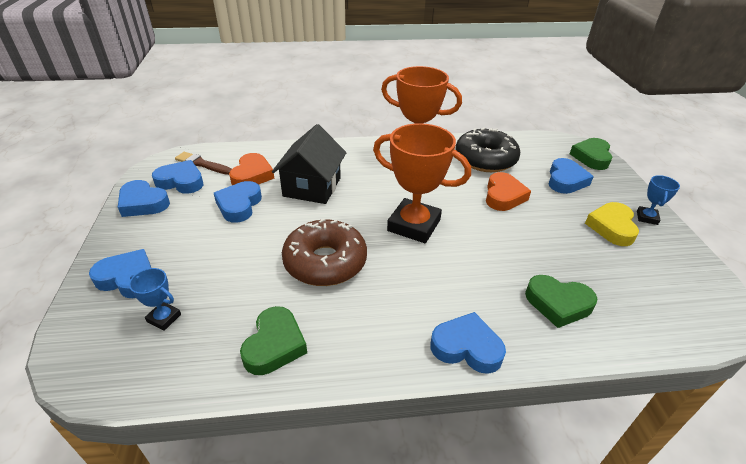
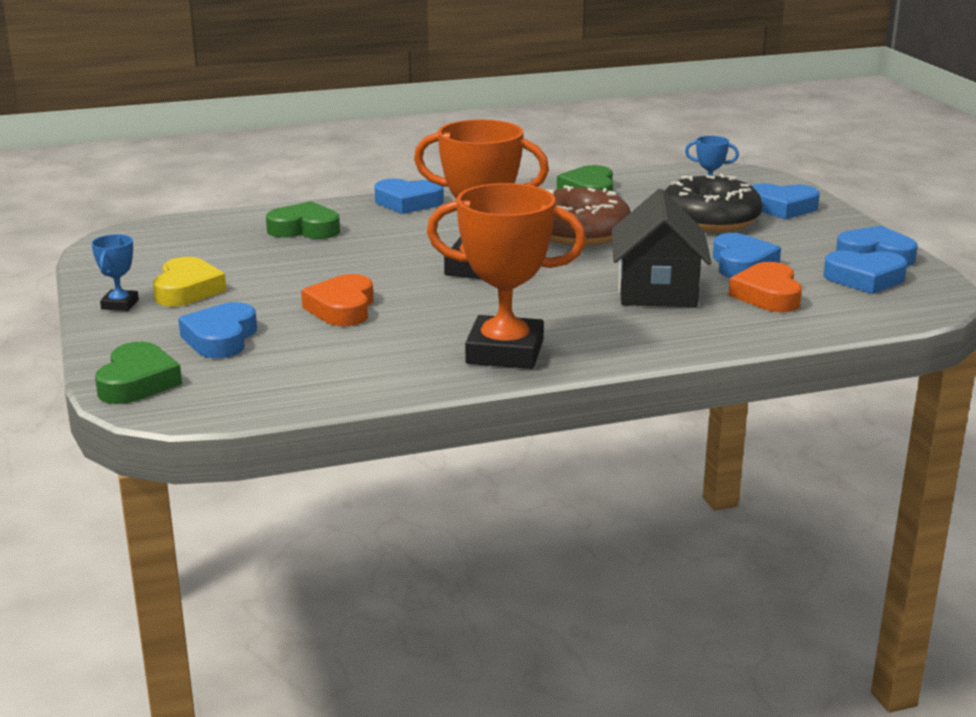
camera: 170 degrees right, 15 degrees down
brown brush [175,152,232,175] -> none
black donut [455,128,520,172] -> black donut moved to [665,174,763,232]

